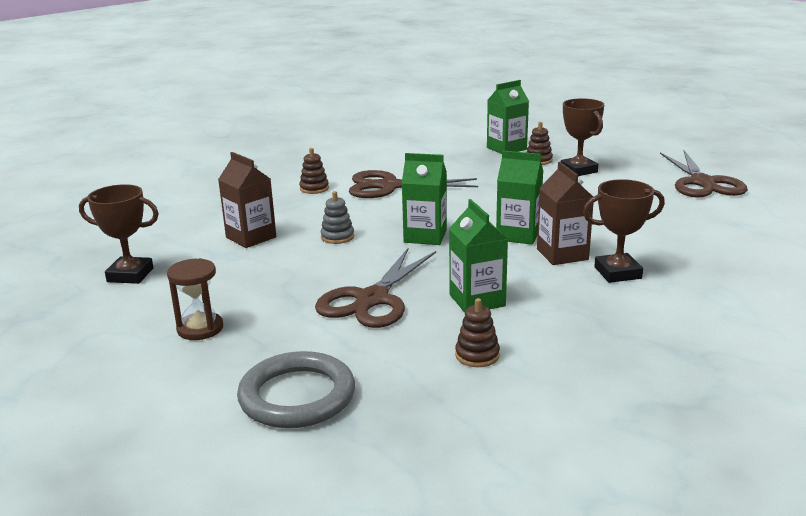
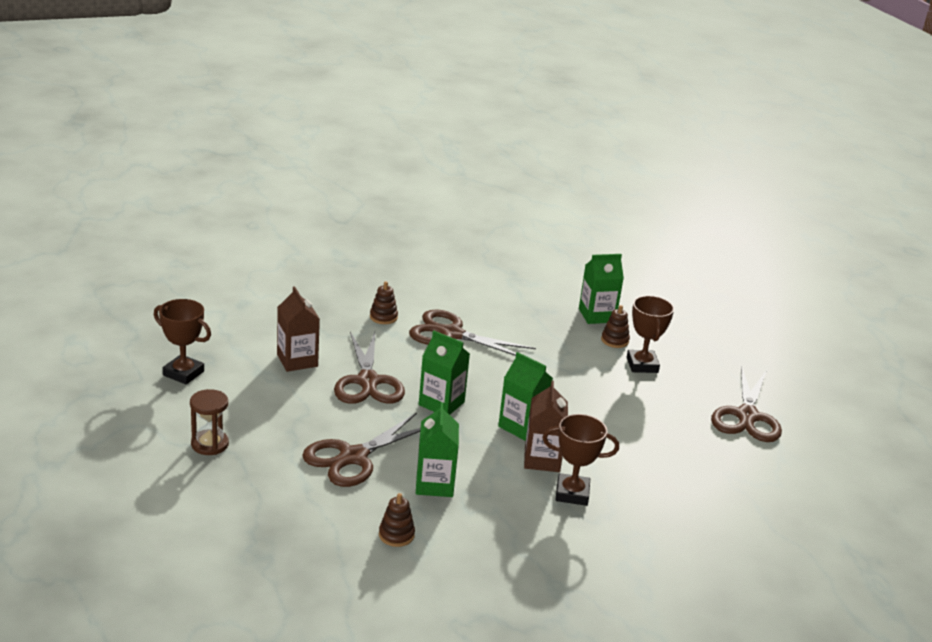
camera: 15 degrees right, 5 degrees up
grey ring [237,351,355,428] -> none
grey stacking toy [321,191,354,244] -> brown scissors [334,332,405,404]

